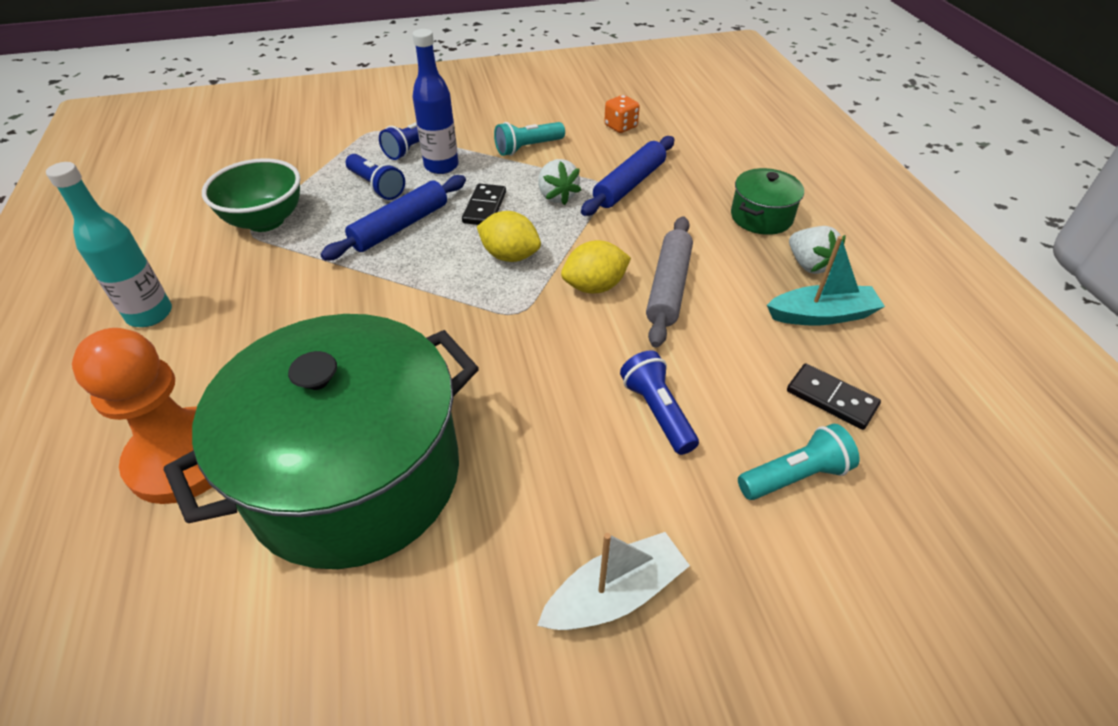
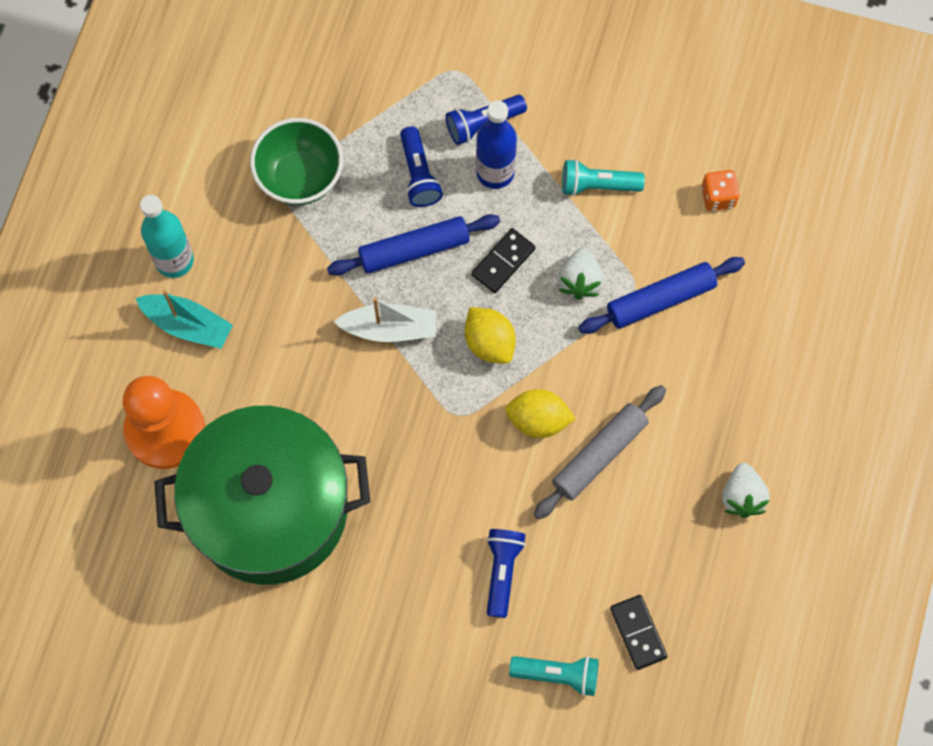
camera: 30 degrees right, 25 degrees up
white boat [537,532,690,630] -> white boat moved to [334,297,436,342]
green pot [731,168,804,235] -> none
turquoise boat [767,236,885,326] -> turquoise boat moved to [135,290,233,349]

